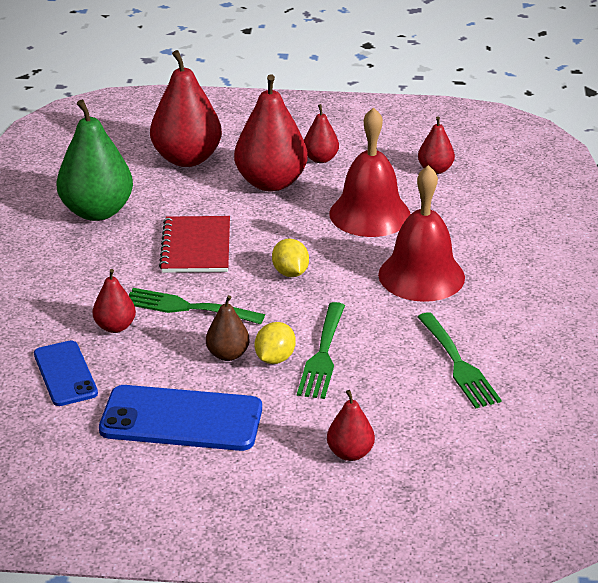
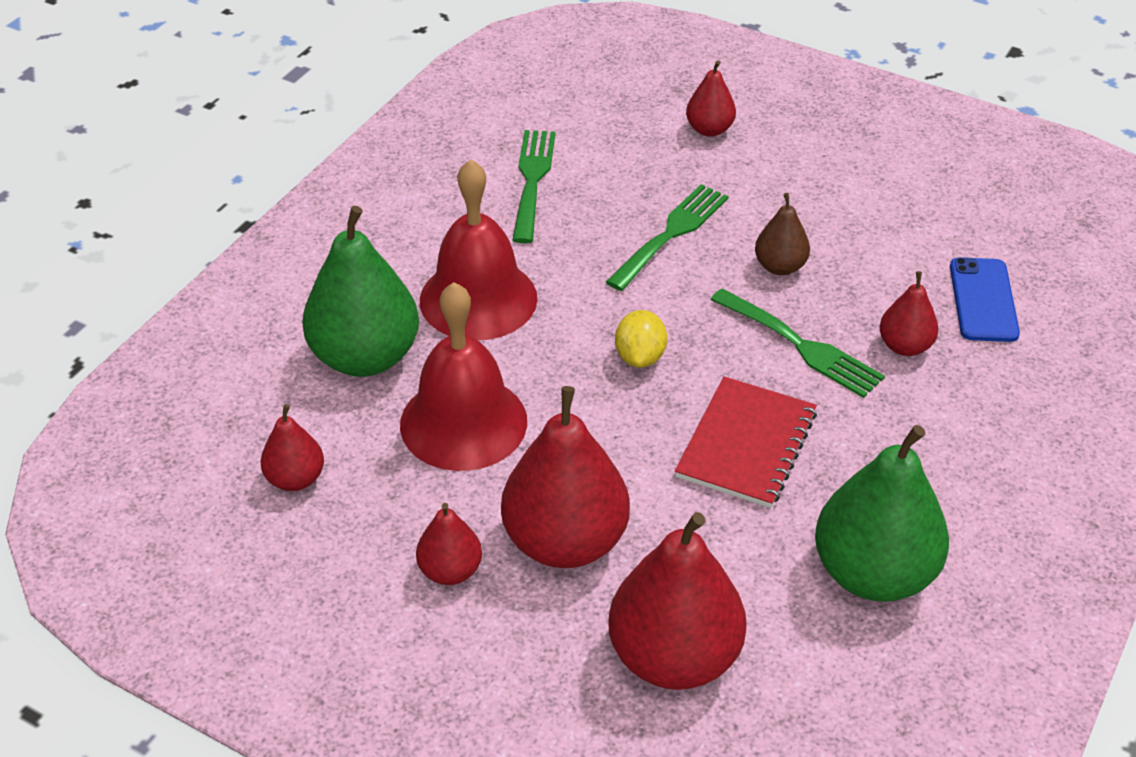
camera: 155 degrees left, 10 degrees up
blue phone [99,385,262,451] -> none
yellow lemon [255,322,296,364] -> none
none -> green pear [302,206,419,377]

